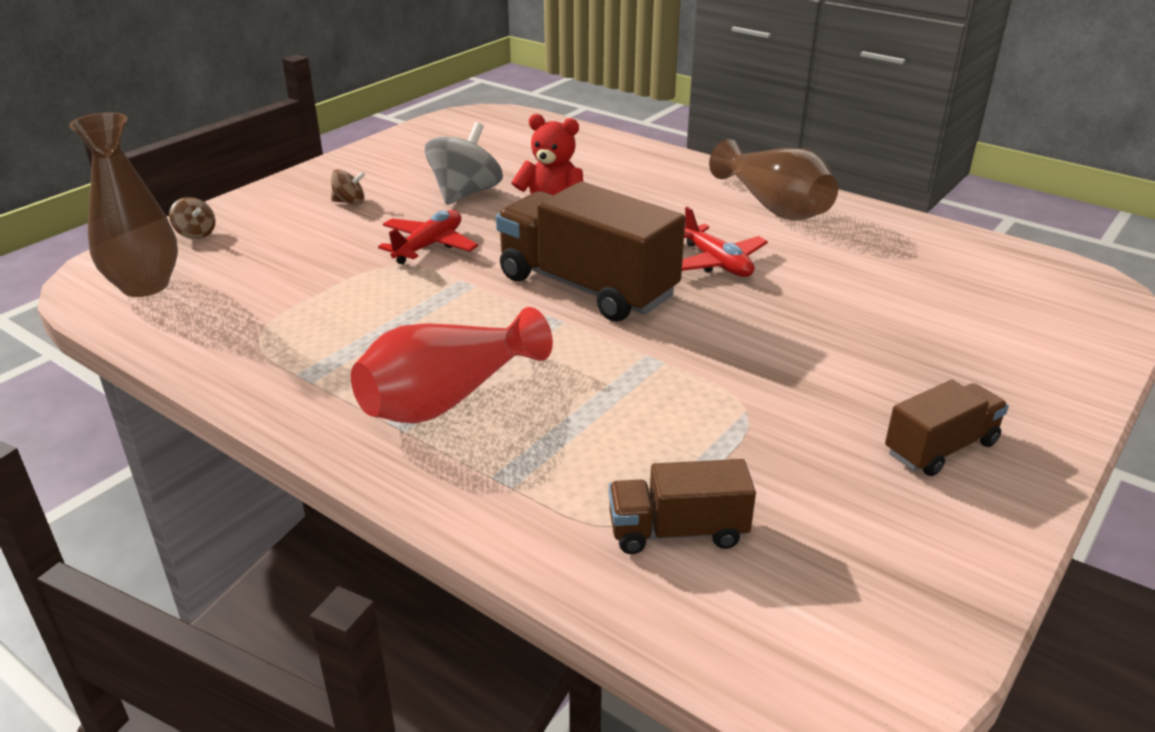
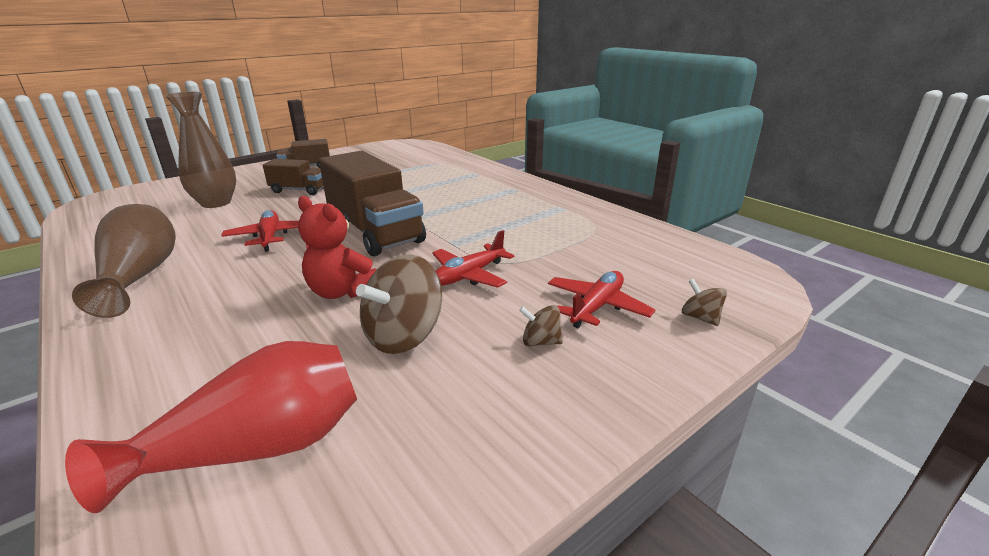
camera: 165 degrees left, 5 degrees down
brown vase [69,112,178,297] -> brown vase moved to [165,92,236,208]
red vase [351,307,553,424] -> red vase moved to [65,341,357,513]
grey spinning top [425,122,503,205] -> brown spinning top [356,254,442,354]
brown truck [609,459,756,554] -> brown truck moved to [263,159,324,195]
none -> red plane [548,271,655,328]

